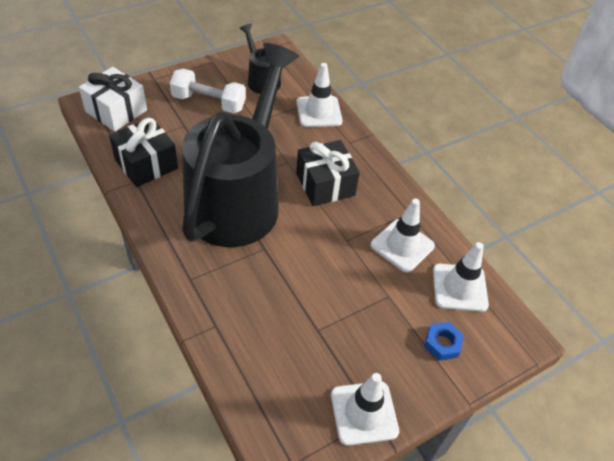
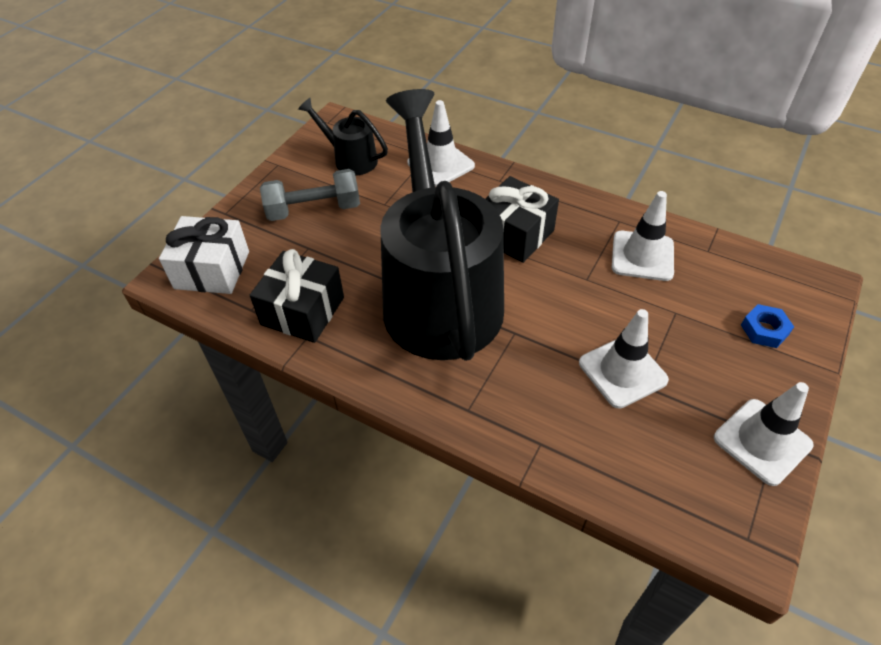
camera: 25 degrees left, 0 degrees up
white dumbbell [170,68,246,114] -> grey dumbbell [260,169,360,221]
white traffic cone [433,242,489,312] -> white traffic cone moved to [579,309,669,409]

